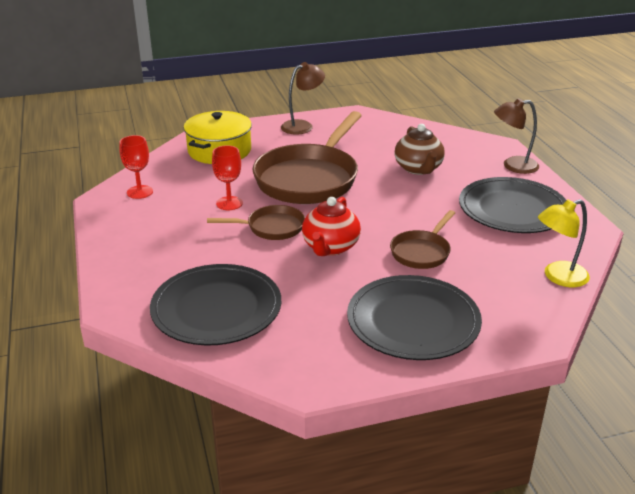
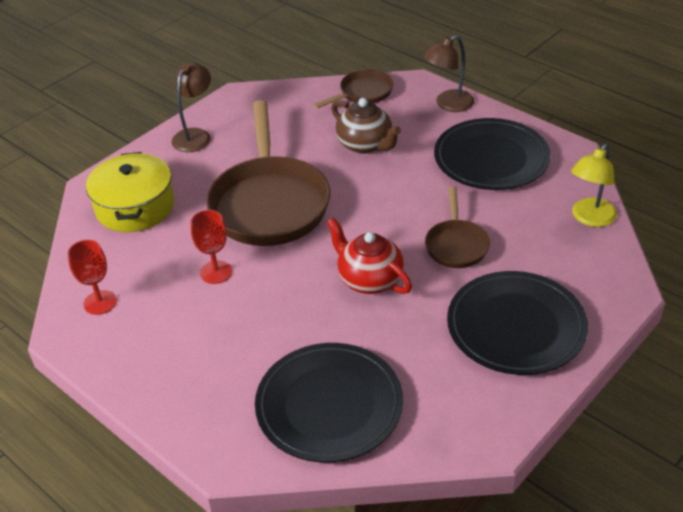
camera: 30 degrees left, 10 degrees up
brown pan [207,205,305,240] -> brown pan moved to [314,69,393,109]
red teapot [302,197,361,256] -> red teapot turned 150 degrees clockwise [327,217,412,294]

